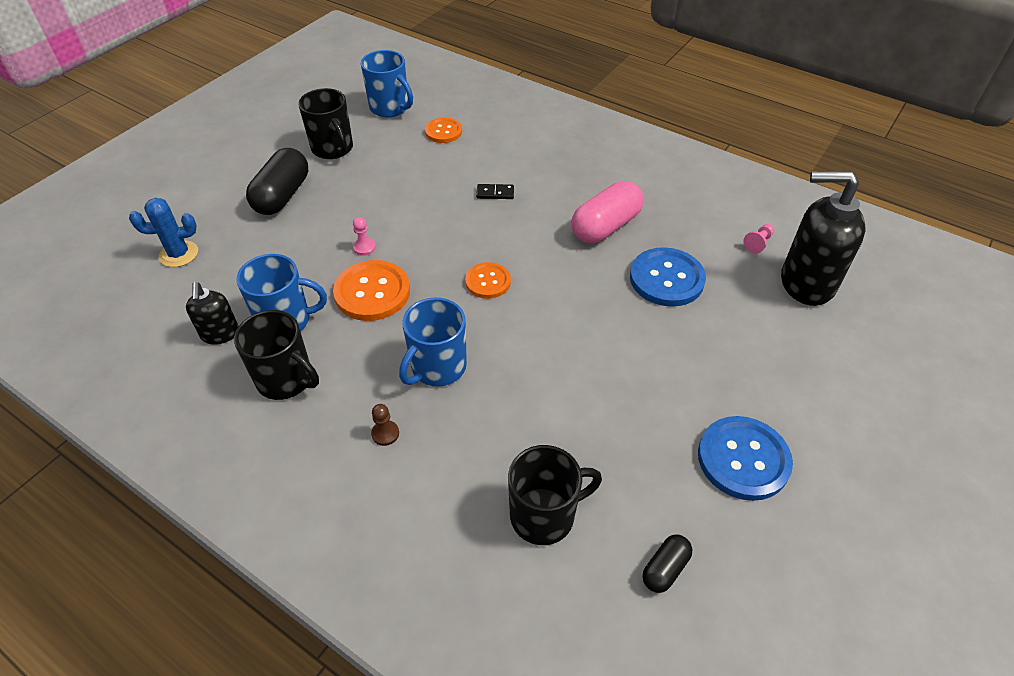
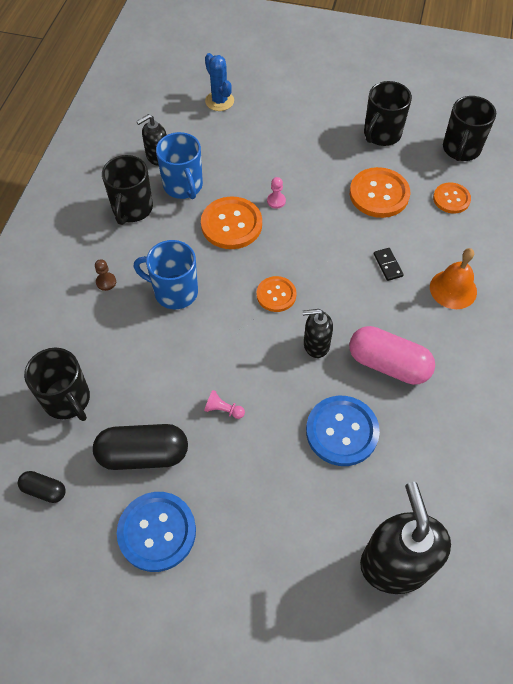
camera: 70 degrees right, 10 degrees up
black capsule [246,148,308,215] -> black capsule moved to [93,424,188,470]
blue mug [361,50,413,118] -> black mug [443,96,496,161]
pink pawn [743,224,774,253] -> pink pawn moved to [204,390,245,419]
none -> black soap dispenser [302,309,333,358]
none -> orange button [350,167,410,218]
none -> orange bell [430,248,477,309]

